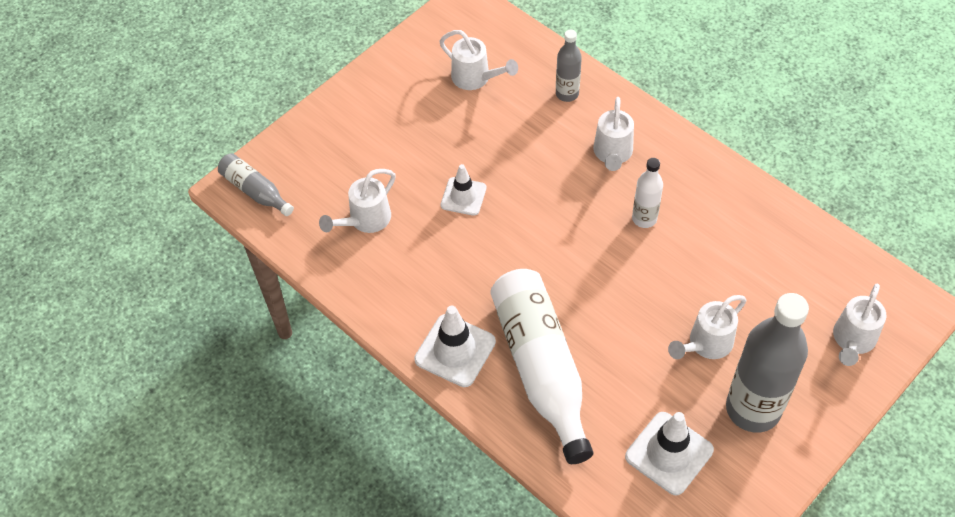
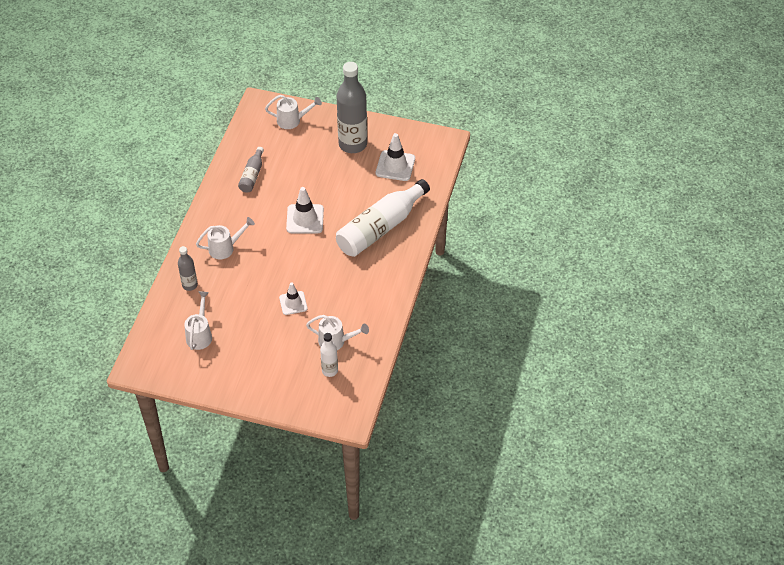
camera: 120 degrees left, 5 degrees down
grey bottle [218,153,294,216] -> grey bottle moved to [238,147,264,193]
white traffic cone [414,306,496,387] -> white traffic cone moved to [286,187,324,233]
white bottle [632,158,663,228] -> white bottle moved to [320,333,338,377]
white watering can [668,295,747,359] -> none

